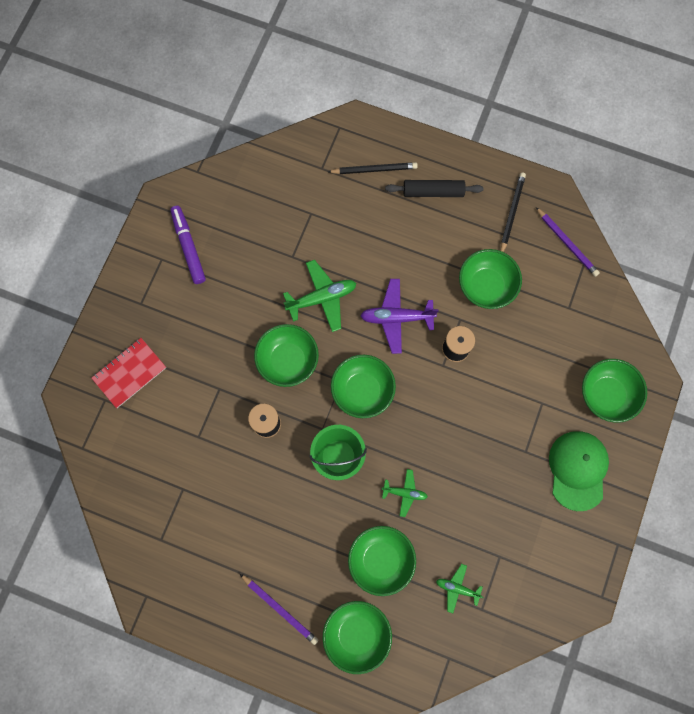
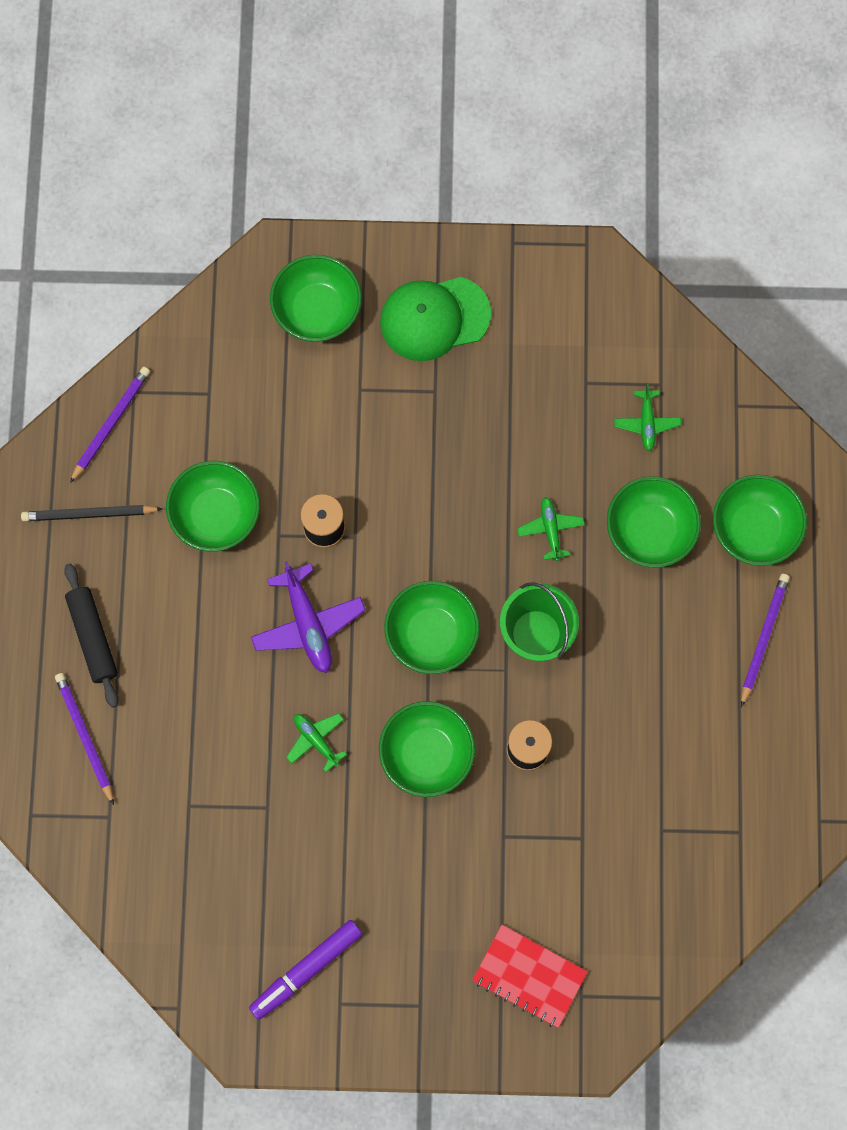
camera: 110 degrees left, 0 degrees up
green plane [283,260,356,332] -> green plane [286,713,347,772], size x0.58
black pencil [328,162,418,174] -> purple pencil [55,673,114,805]

